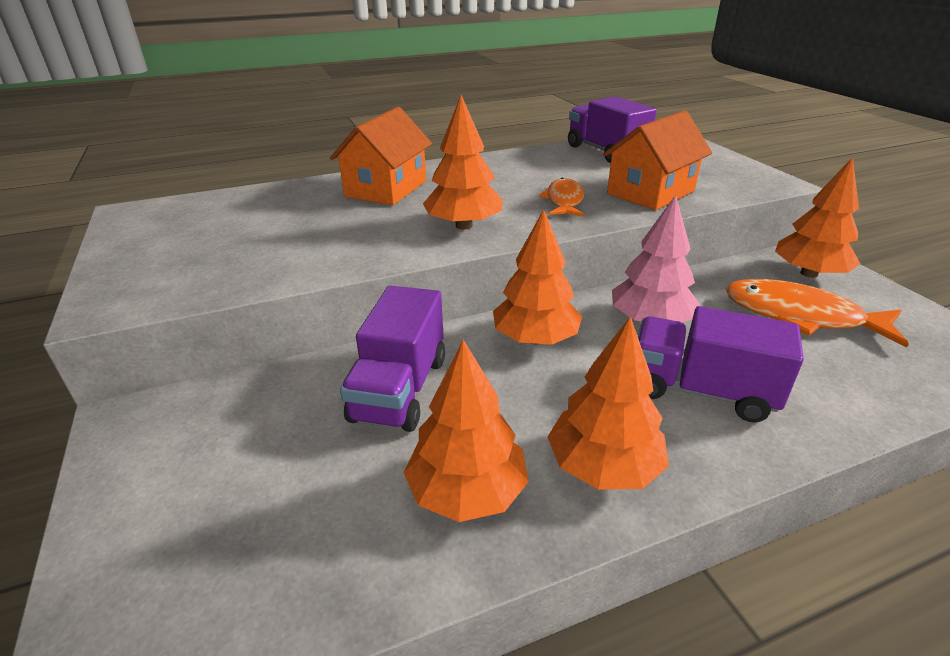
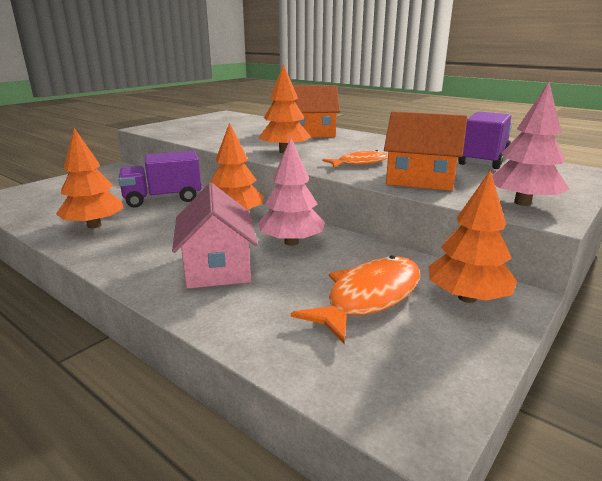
camera: 60 degrees right, 10 degrees down
orange tree [548,316,669,490] -> none
purple truck [638,306,804,422] -> pink house [172,183,258,289]
orange fish [725,279,909,347] -> orange fish turned 45 degrees clockwise [291,255,420,343]
none -> pink tree [492,82,570,206]

